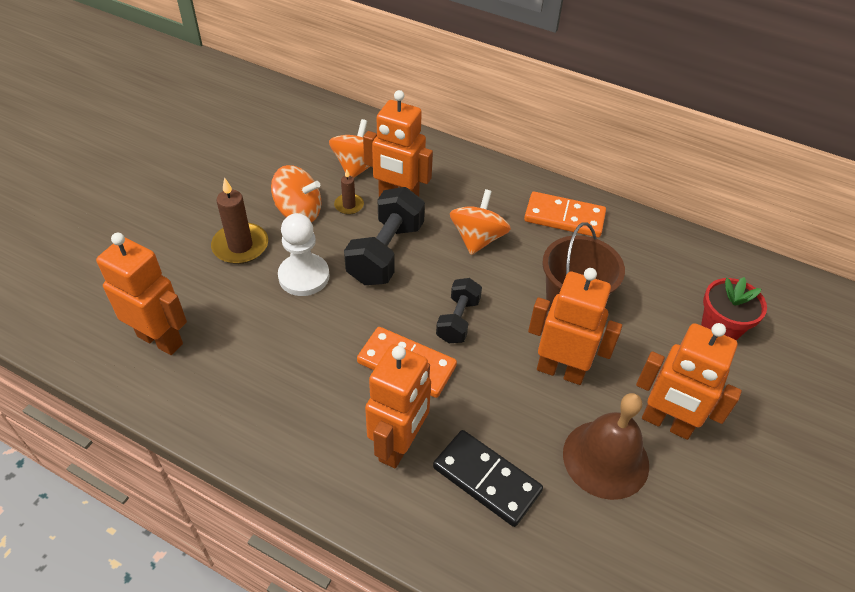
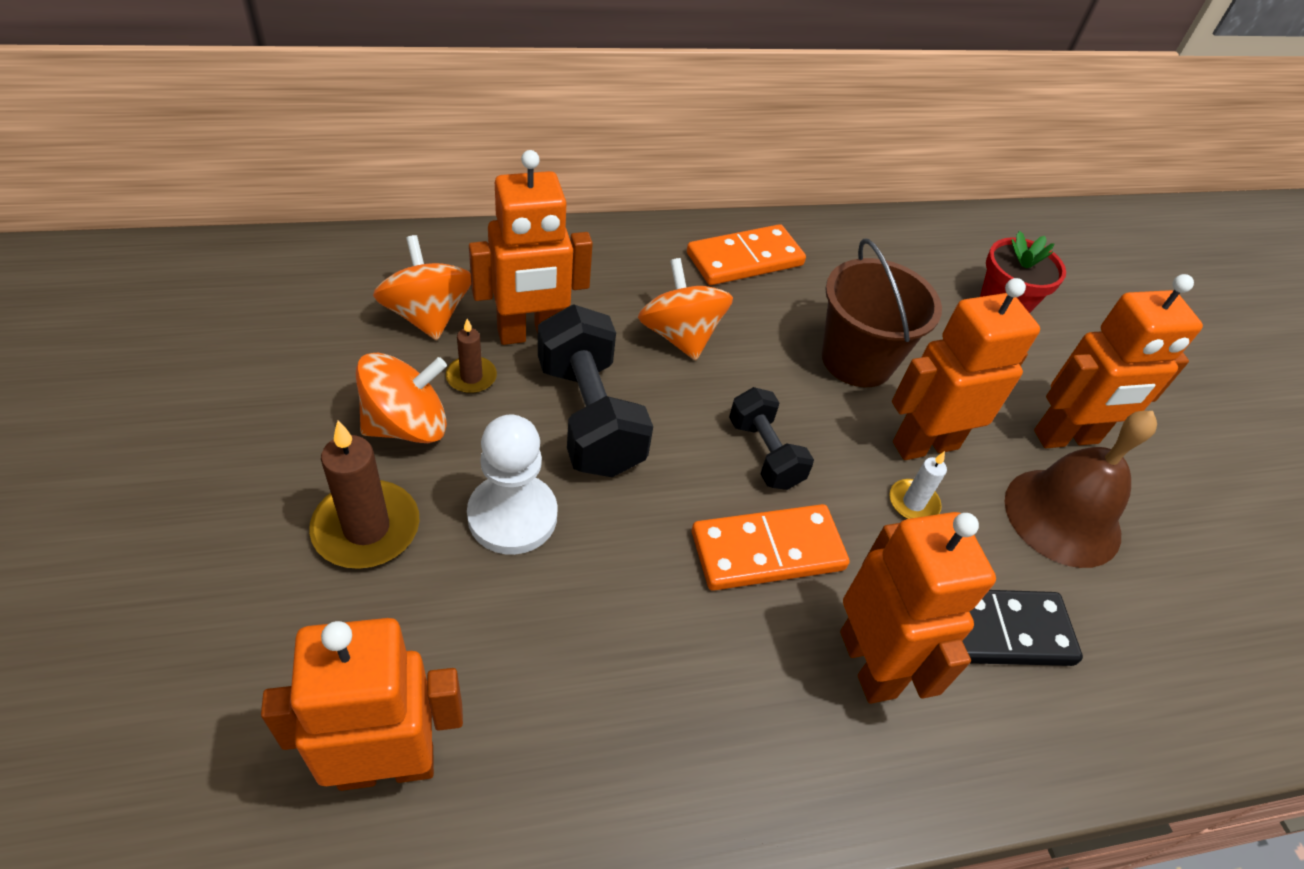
camera: 45 degrees left, 0 degrees up
none -> white candle [889,451,947,519]

